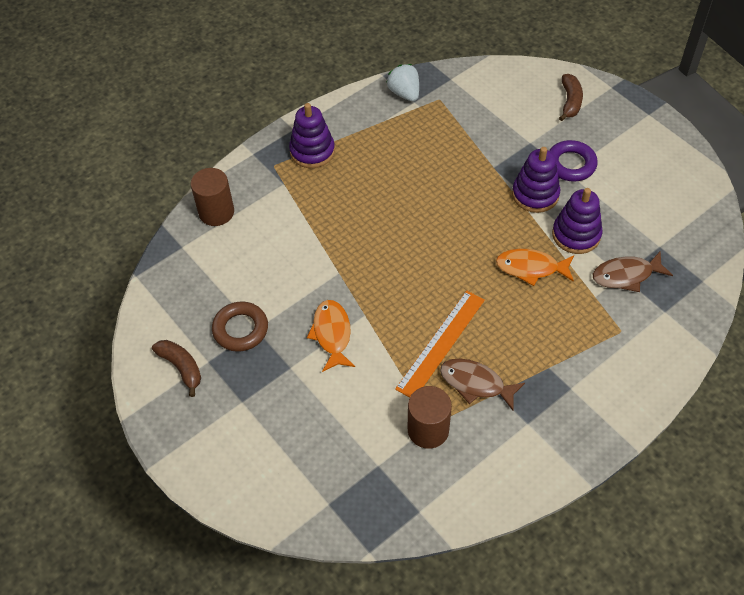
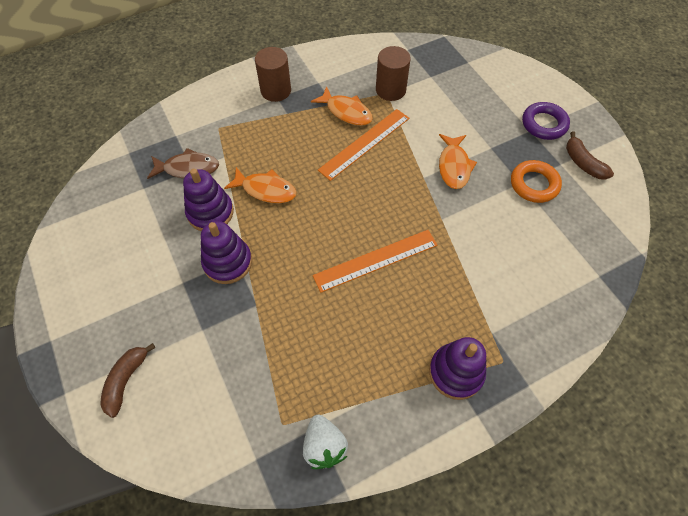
camera: 170 degrees left, 5 degrees up
brown cylinder [191,168,234,226] -> brown cylinder moved to [255,47,291,102]
brown ring [212,301,268,352] -> orange ring [511,160,562,203]
brown fish [440,359,525,410] -> orange fish [311,86,373,126]
purple ring [549,140,598,182] -> purple ring moved to [522,102,570,140]
none -> orange ruler [313,230,438,293]

